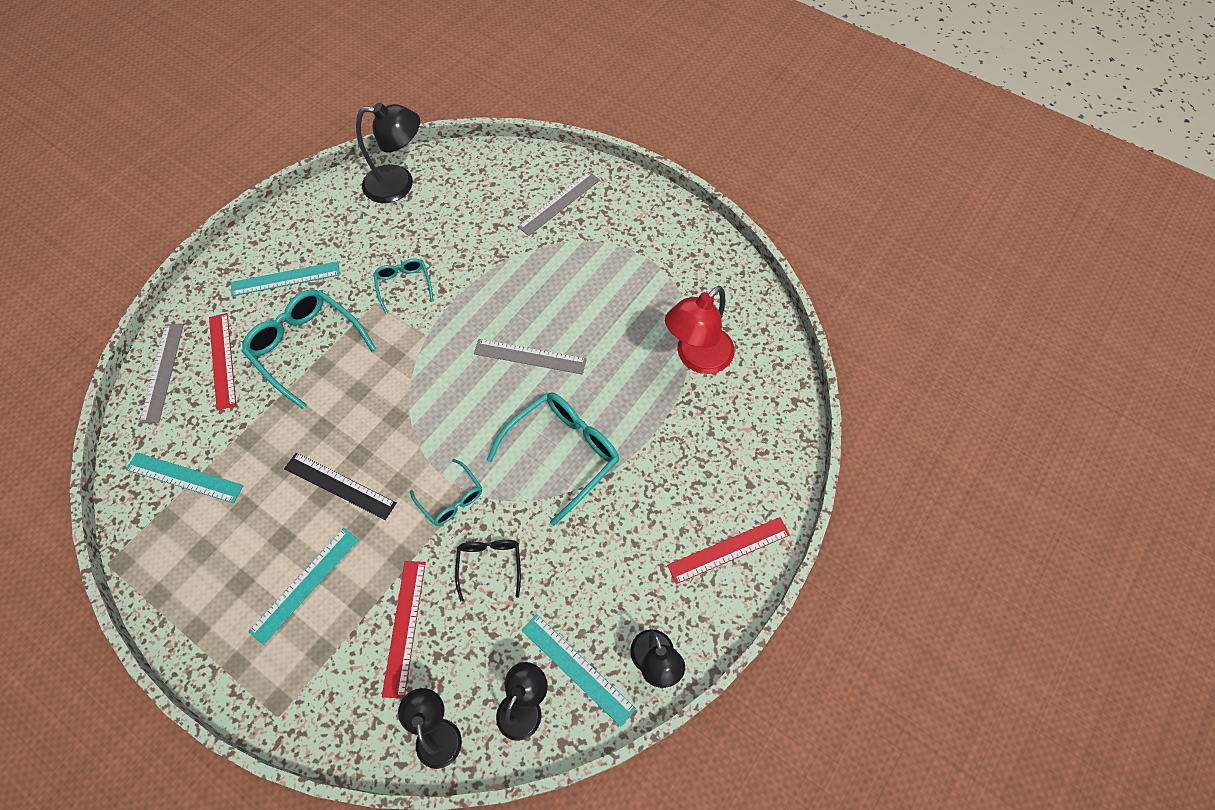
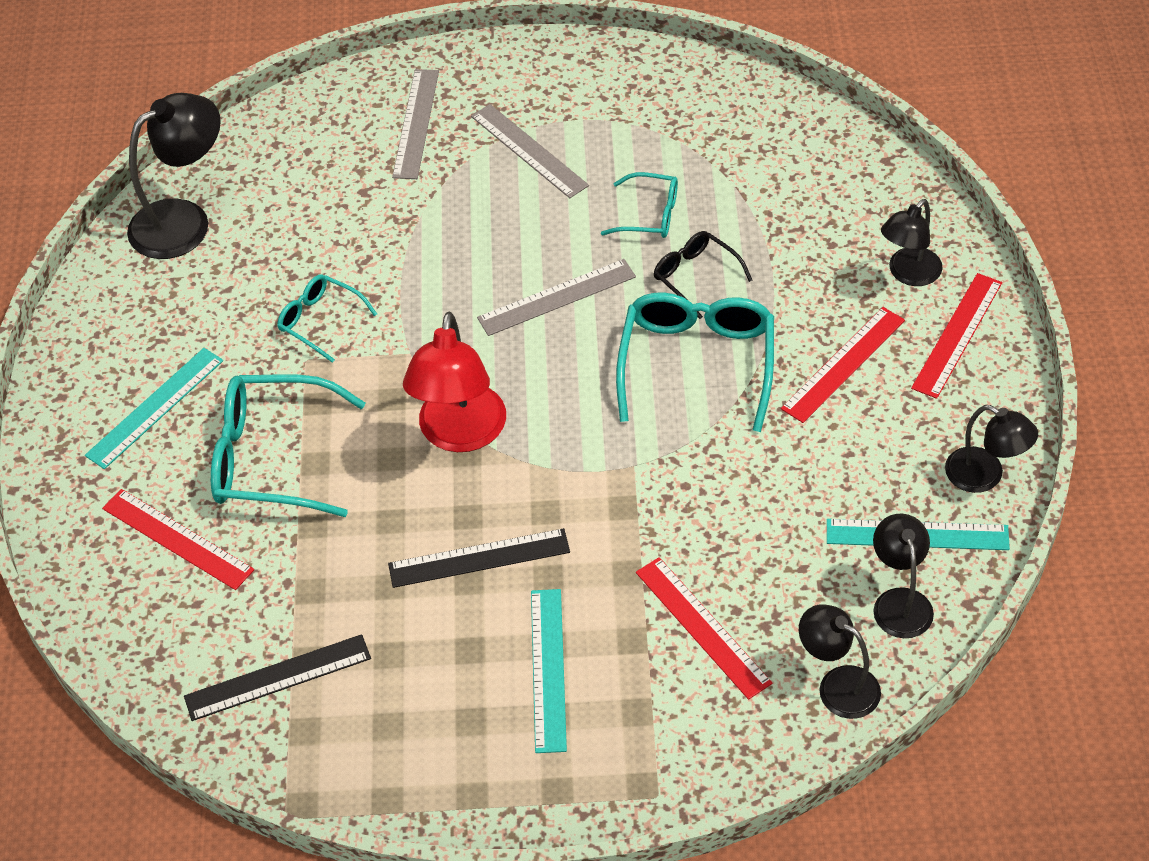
camera: 35 degrees left, 10 degrees down
turquoise ruler [126,452,244,503] -> black ruler [184,634,371,721]
grey ruler [139,324,184,423] -> grey ruler moved to [471,104,589,198]
turquoise glasses [410,459,482,526] -> turquoise glasses moved to [601,172,678,238]
black glasses [455,540,521,601] -> black glasses moved to [653,231,752,319]
red lamp [665,286,735,374] -> red lamp moved to [403,312,506,452]
none -> red ruler [781,307,905,423]
none -> black lamp [881,199,943,286]

